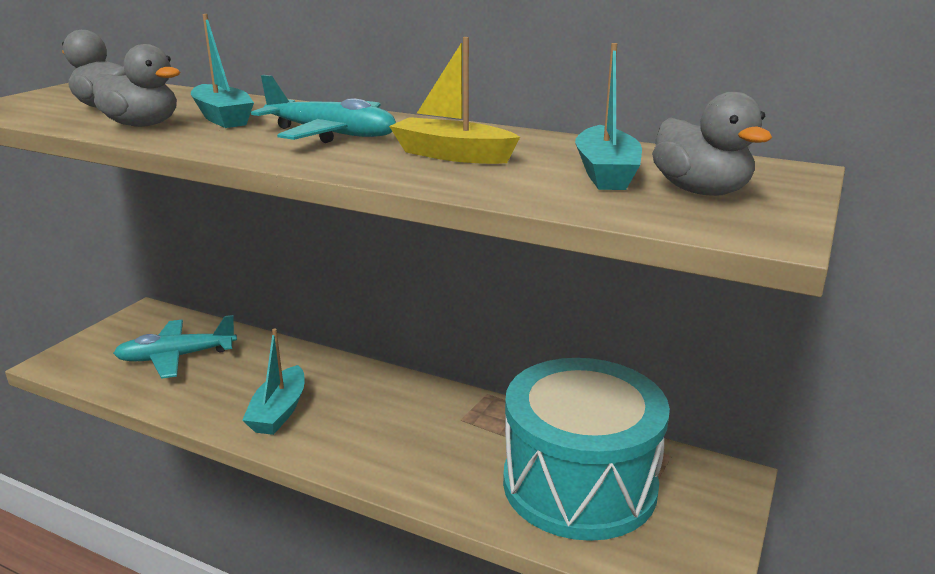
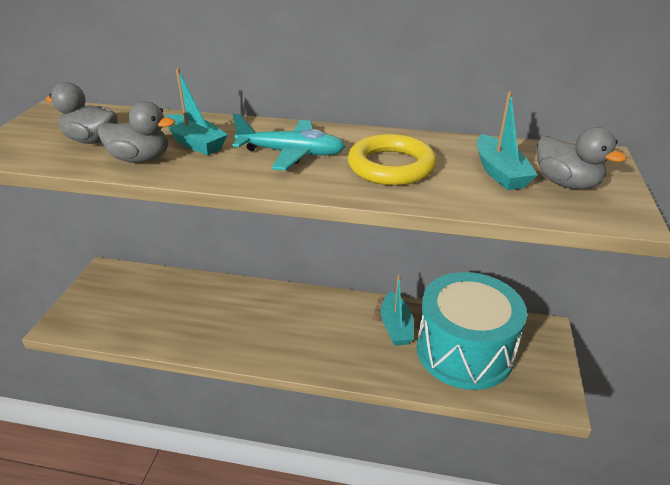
camera: 15 degrees left, 10 degrees up
turquoise plane [113,315,237,379] -> none
turquoise boat [242,328,305,435] -> turquoise boat moved to [381,275,414,346]
yellow boat [389,37,520,164] -> yellow ring [348,134,437,185]

